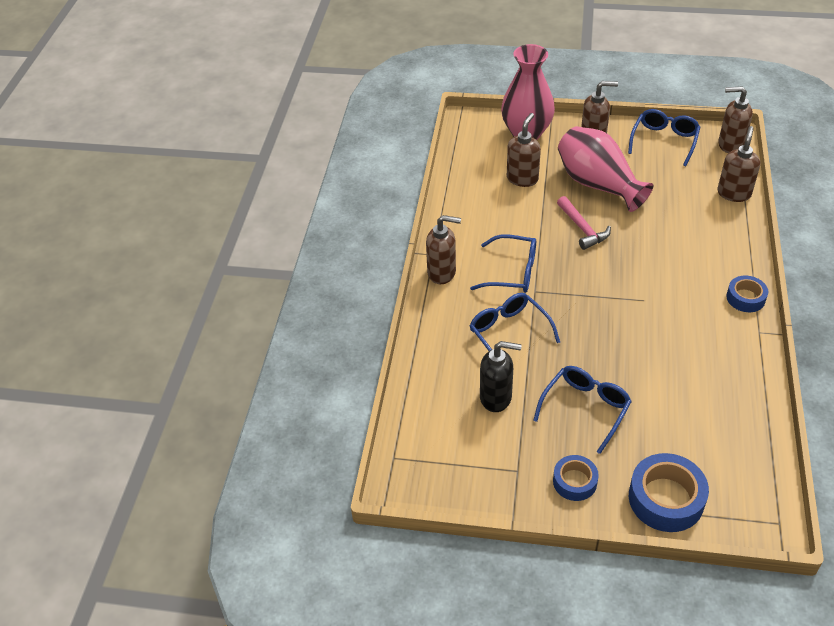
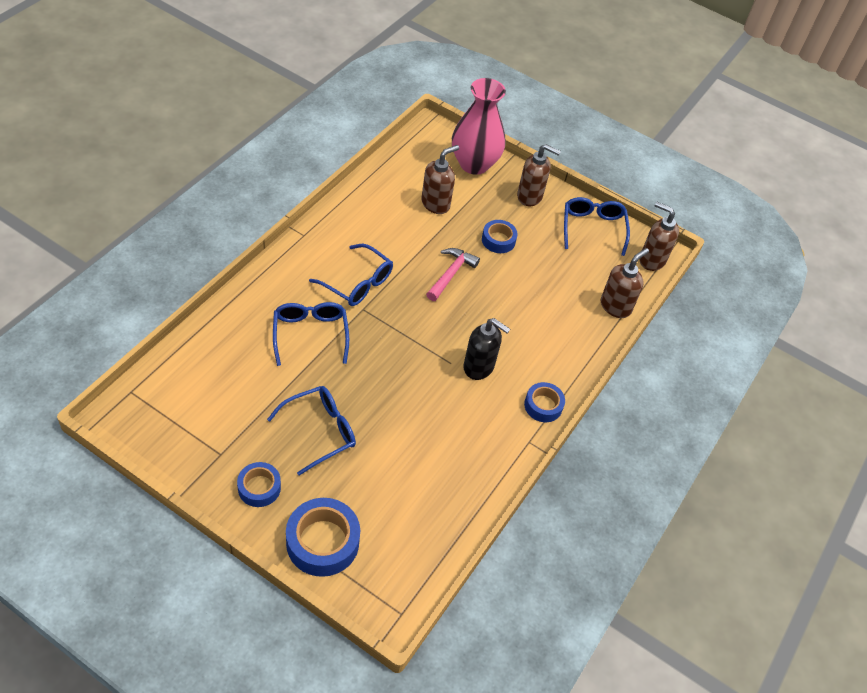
camera: 15 degrees right, 5 degrees up
brown soap dispenser [426,215,461,284] -> none
black soap dispenser [480,341,522,412] -> black soap dispenser moved to [463,318,510,380]
pink hammer [557,196,611,250] -> pink hammer turned 150 degrees counterclockwise [426,248,480,301]
pink vase [558,126,654,212] -> blue tape [482,220,518,253]
blue glasses [628,109,700,166] -> blue glasses turned 45 degrees counterclockwise [564,197,630,256]

